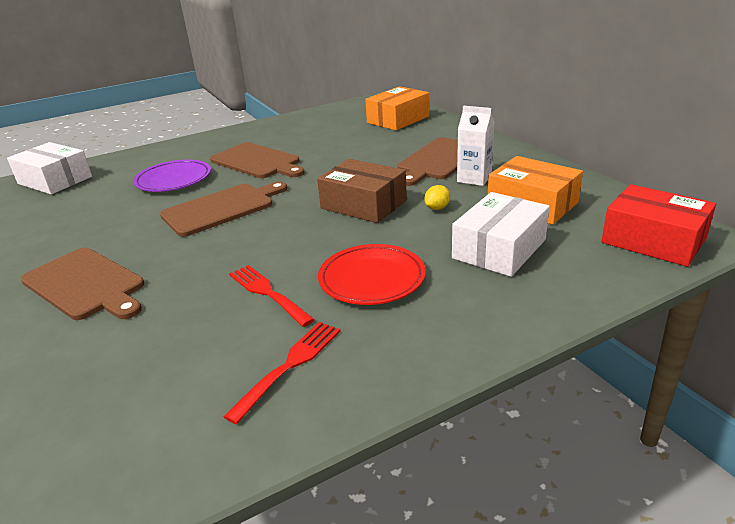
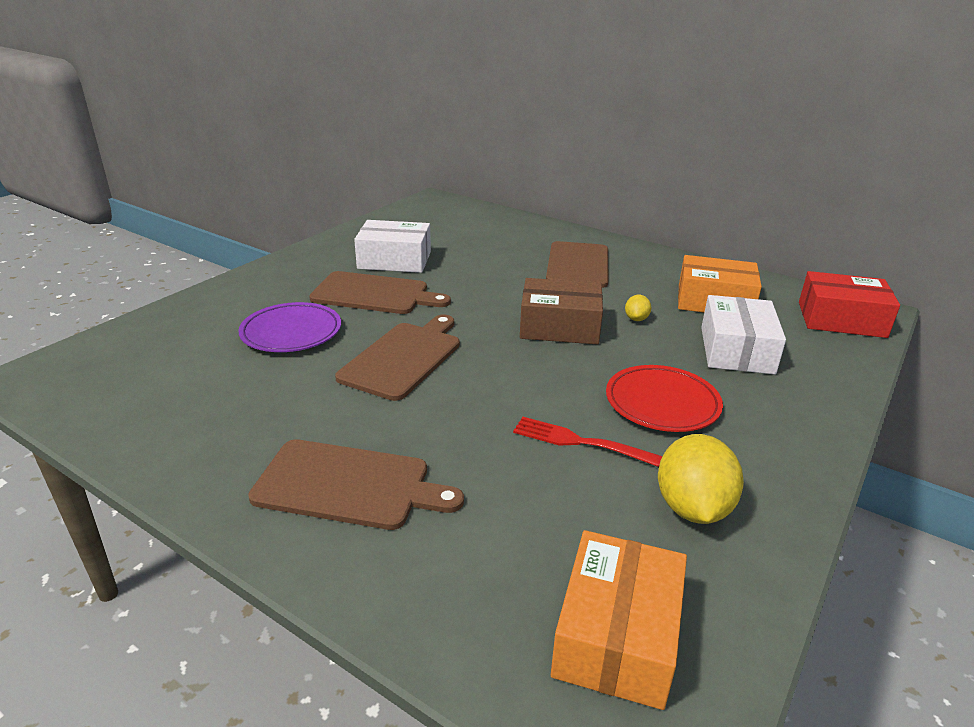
camera: 30 degrees left, 0 degrees up
white box [7,142,92,195] -> white box moved to [354,220,431,273]
red fork [224,322,341,425] -> yellow lemon [658,434,744,524]
orange box [365,86,429,131] -> orange box moved to [551,530,687,710]
white carton [457,106,495,186] -> none

